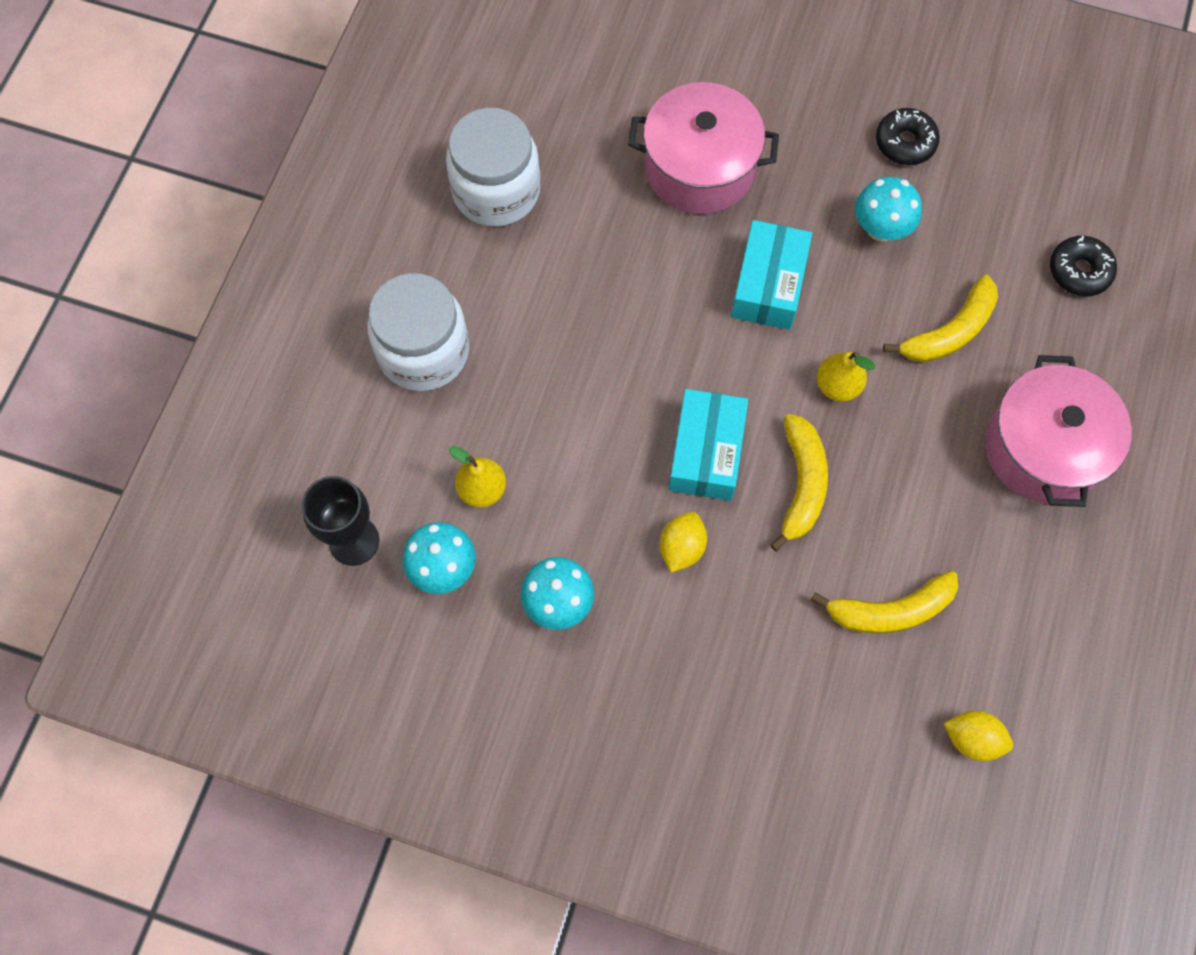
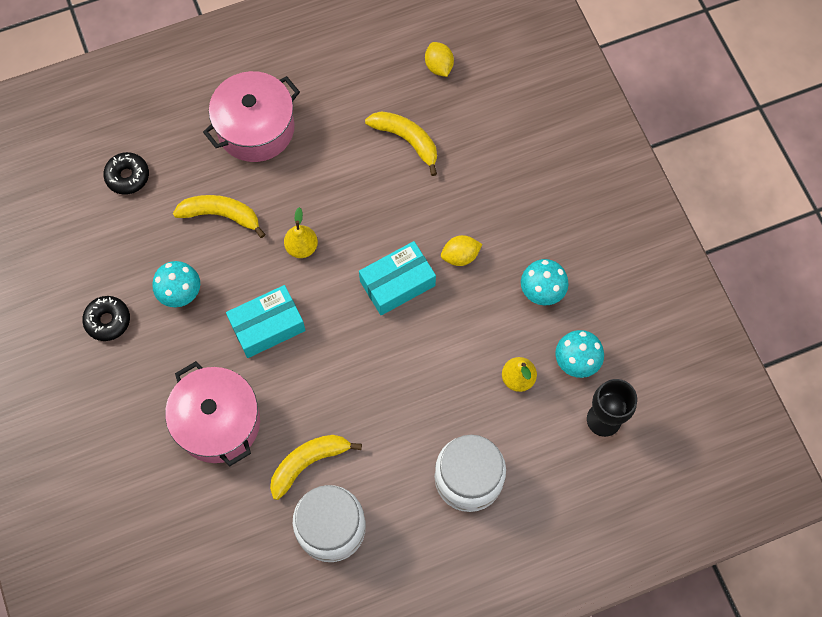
camera: 130 degrees left, 0 degrees up
yellow banana [770,414,828,551] -> yellow banana moved to [270,435,362,500]

